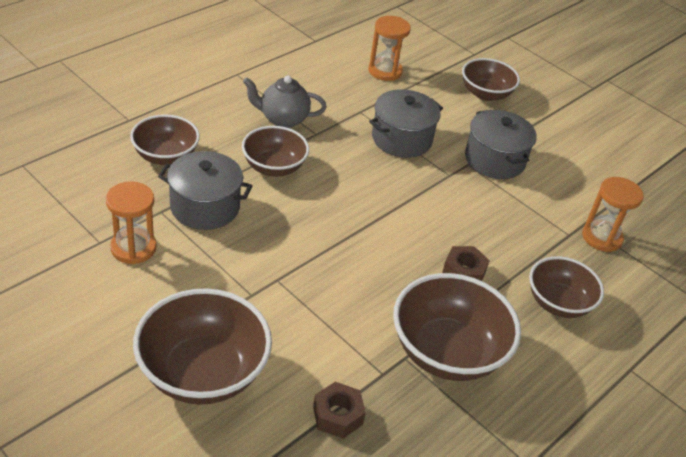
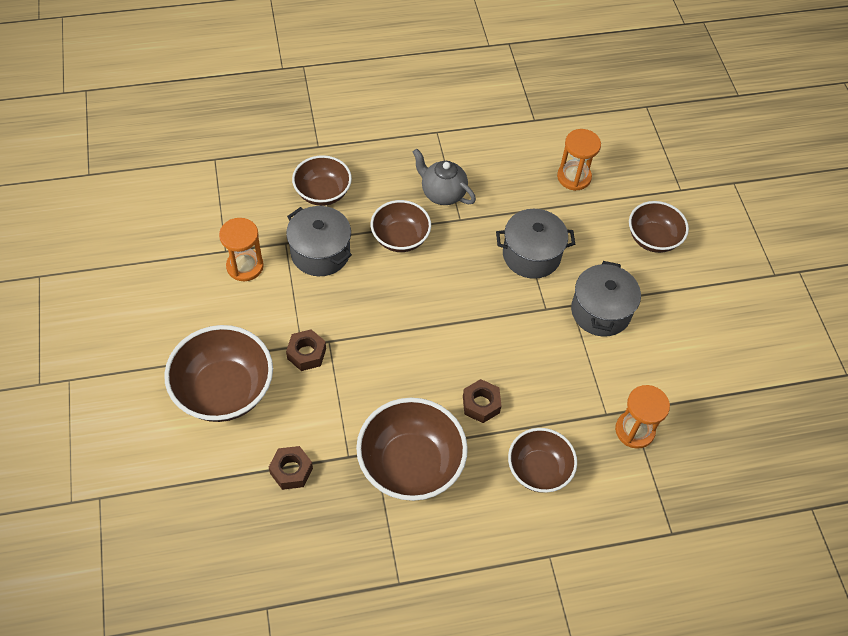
camera: 35 degrees right, 15 degrees up
none -> brown nut [286,329,326,371]

